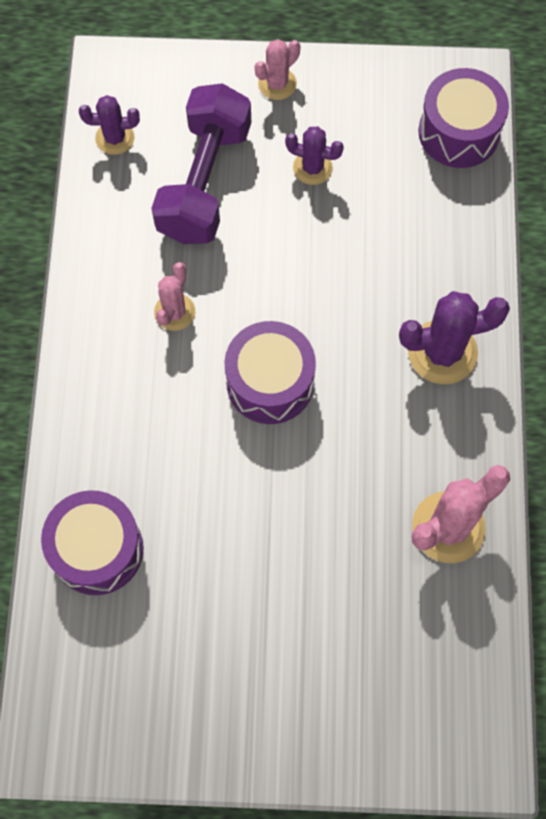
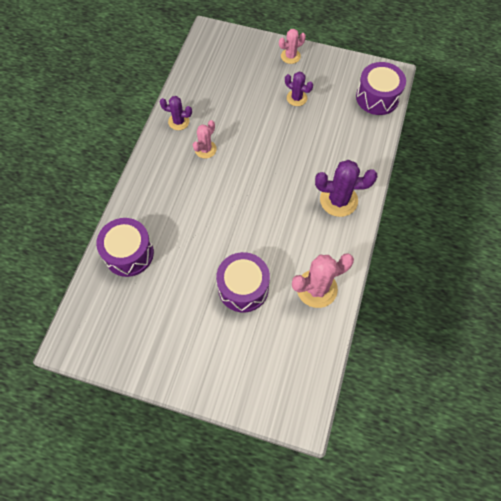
camera: 15 degrees right, 5 degrees down
purple cactus [79,95,140,155] -> purple cactus moved to [160,96,192,130]
purple dumbbell [151,83,251,244] -> none
purple drum [225,321,316,424] -> purple drum moved to [216,252,270,312]

